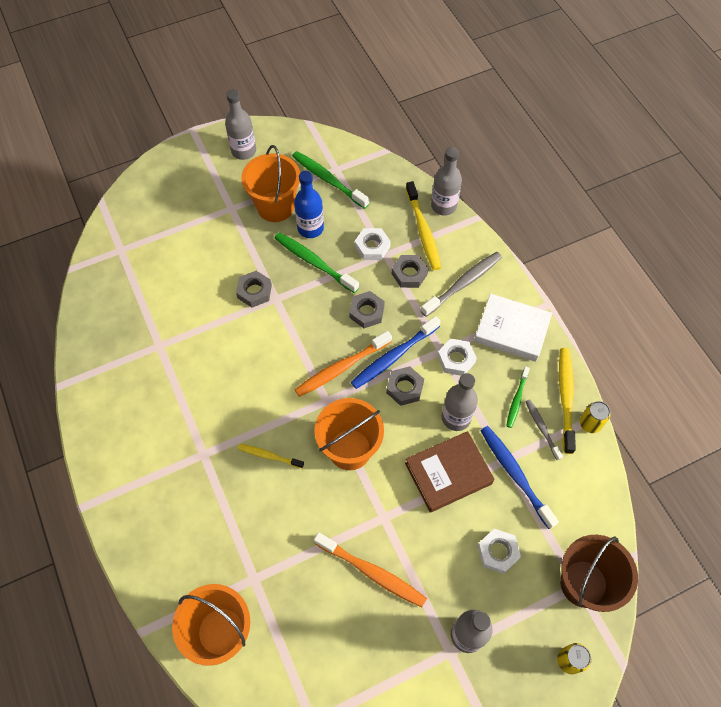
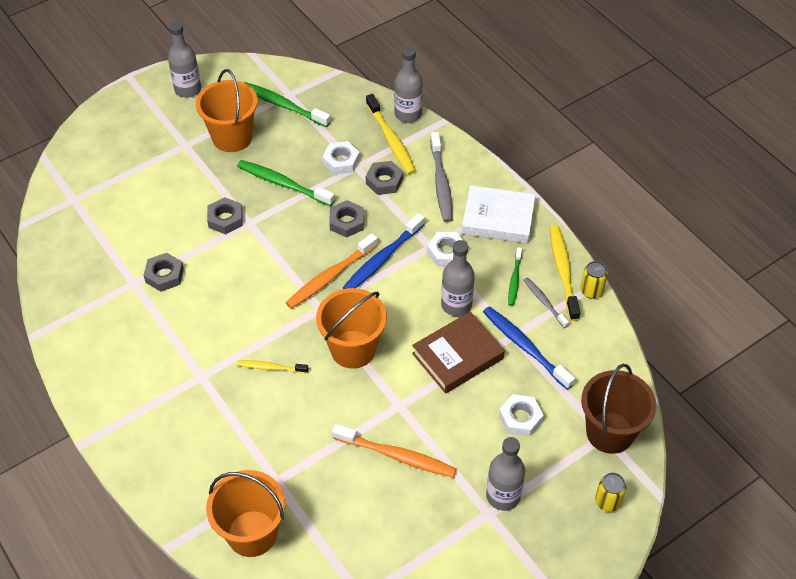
camera: 10 degrees left, 10 degrees down
blue bottle [294,171,324,238] -> none
grey nut [386,366,424,406] -> grey nut moved to [143,253,184,292]
grey toothbrush [421,252,502,317] -> grey toothbrush turned 135 degrees clockwise [430,132,453,222]

